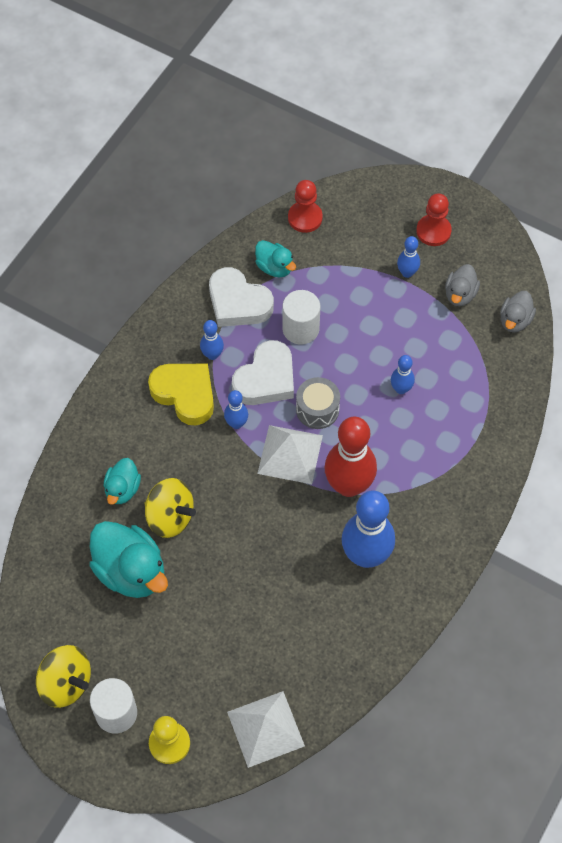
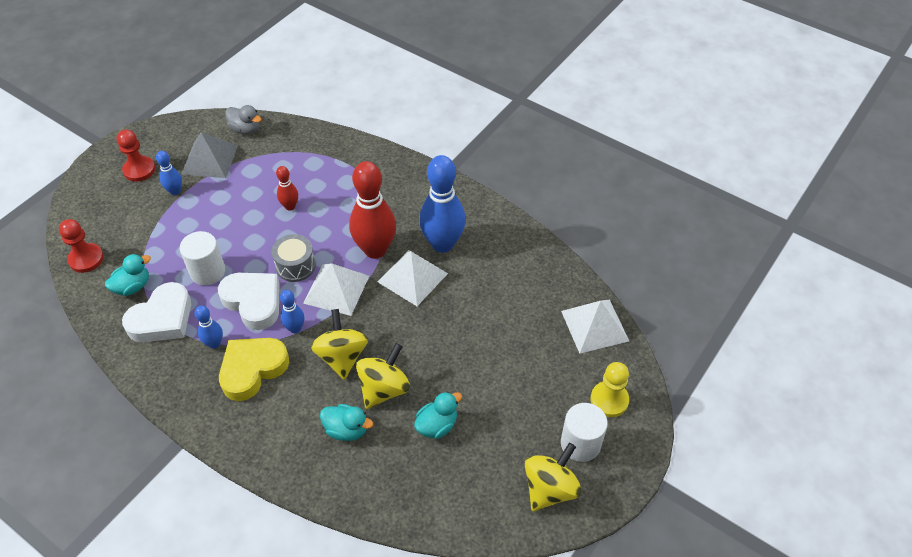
camera: 85 degrees left, 10 degrees down
turquoise duck [89,521,168,598] -> turquoise duck [414,392,462,439], size x0.55
blue bowling pin [391,355,415,394] -> red bowling pin [276,166,298,211]
grey duck [445,264,480,306] -> grey pyramid [181,132,238,178]
none -> yellow spinning top [311,309,368,380]
none -> white pyramid [378,250,448,306]

